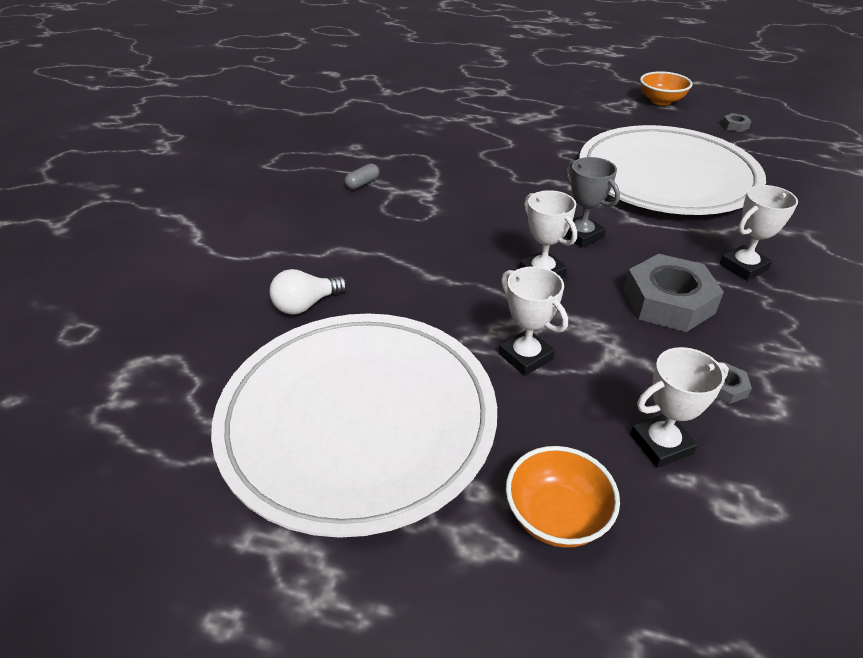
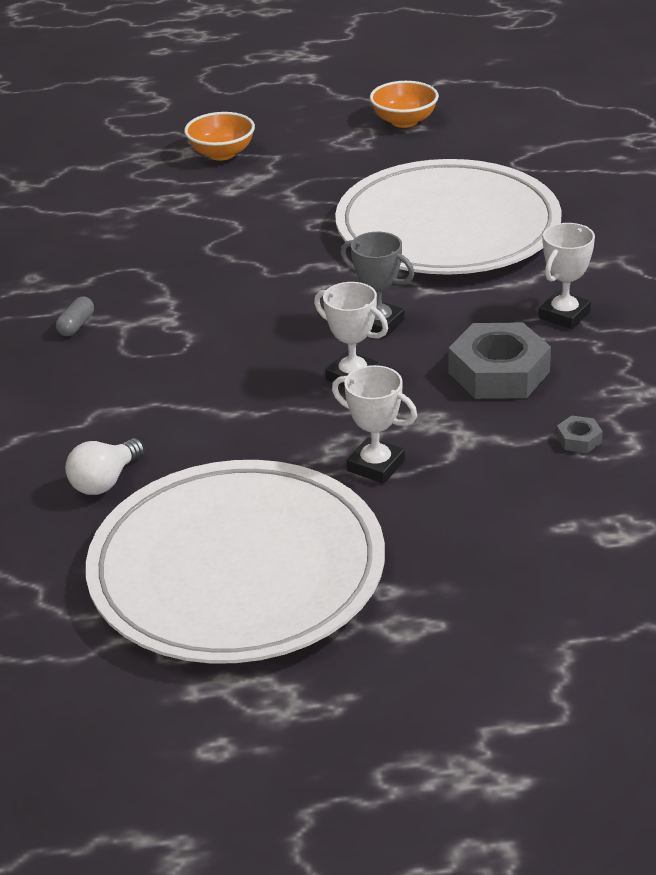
camera: 20 degrees left, 5 degrees down
orange bowl [506,446,620,548] -> orange bowl moved to [184,112,255,161]
white trophy [630,347,729,468] -> none
grey nut [722,113,752,132] -> none

